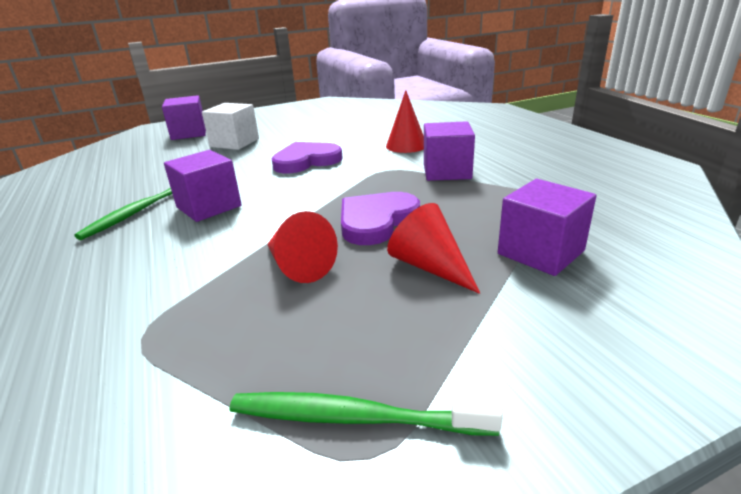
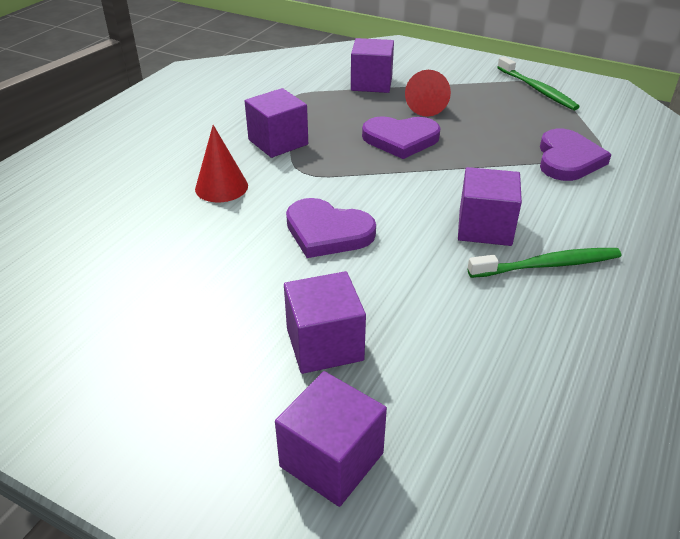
camera: 130 degrees left, 10 degrees up
white cube [202,103,259,150] -> purple cube [284,271,366,374]
red cone [267,211,338,283] -> none
none -> purple heart [540,129,612,181]

